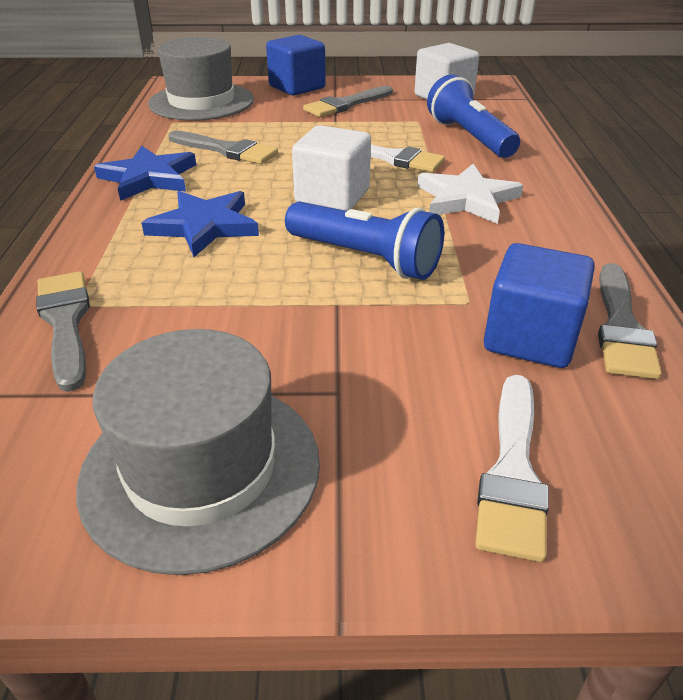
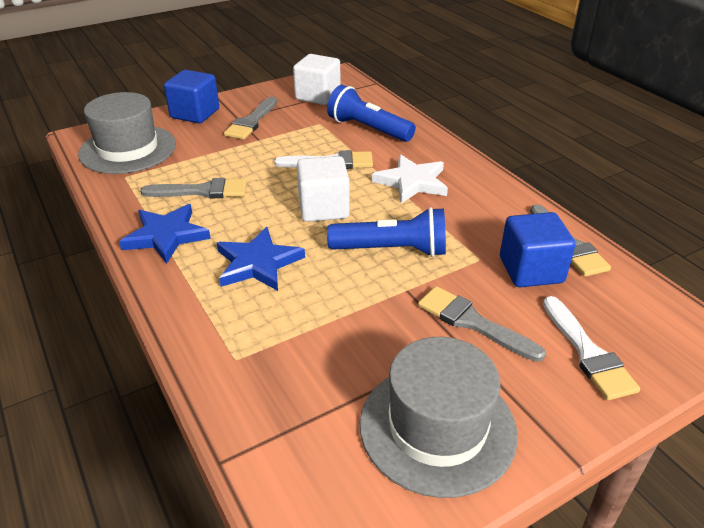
camera: 30 degrees left, 0 degrees up
grey brush [36,271,90,392] -> grey brush moved to [418,286,546,362]

